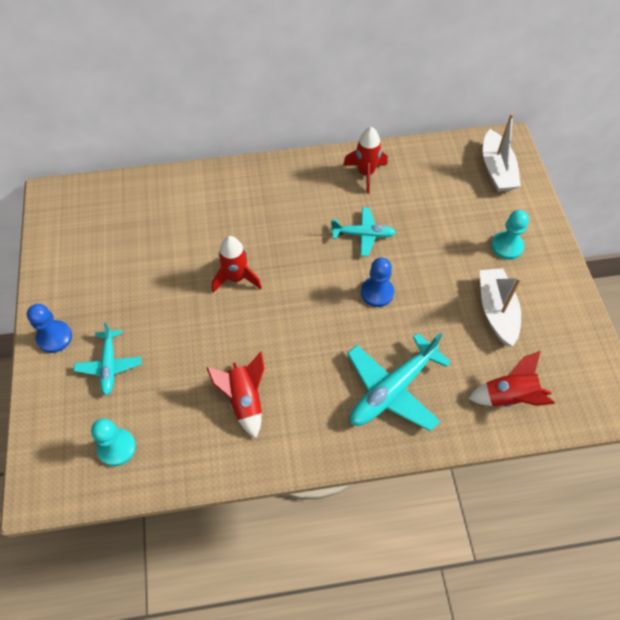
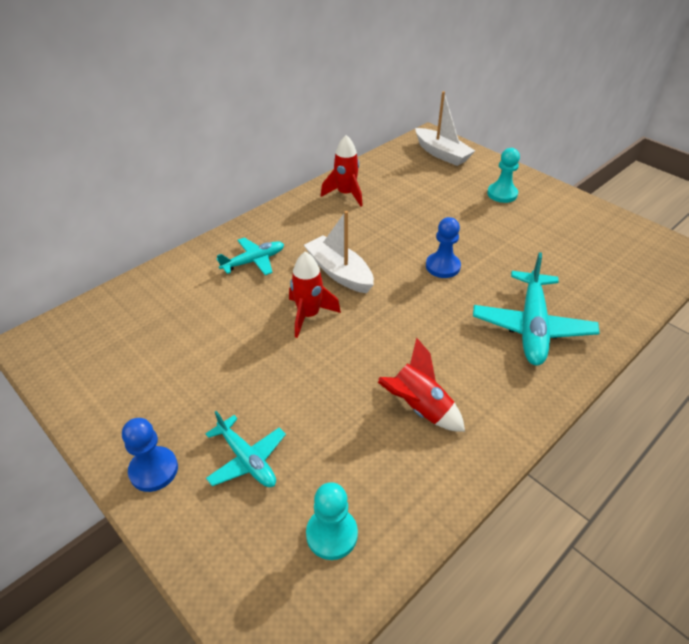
camera: 35 degrees left, 15 degrees down
turquoise plane [331,207,396,256] -> turquoise plane moved to [217,237,284,275]
red rocket [468,351,555,407] -> none
white boat [480,268,521,346] -> white boat moved to [304,211,374,293]

